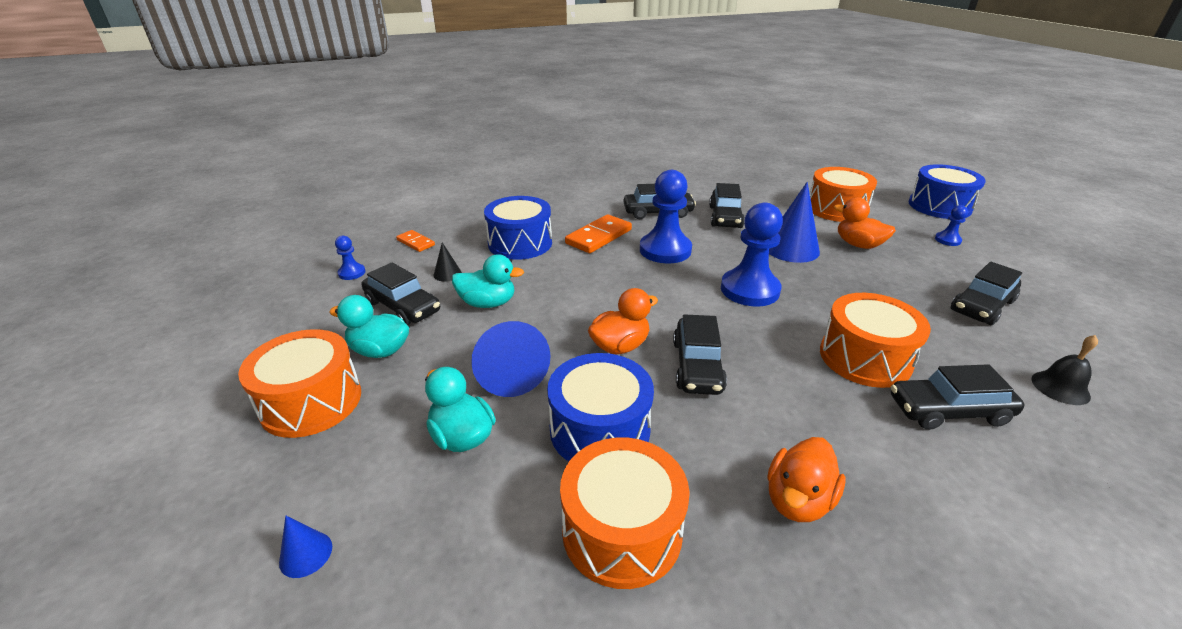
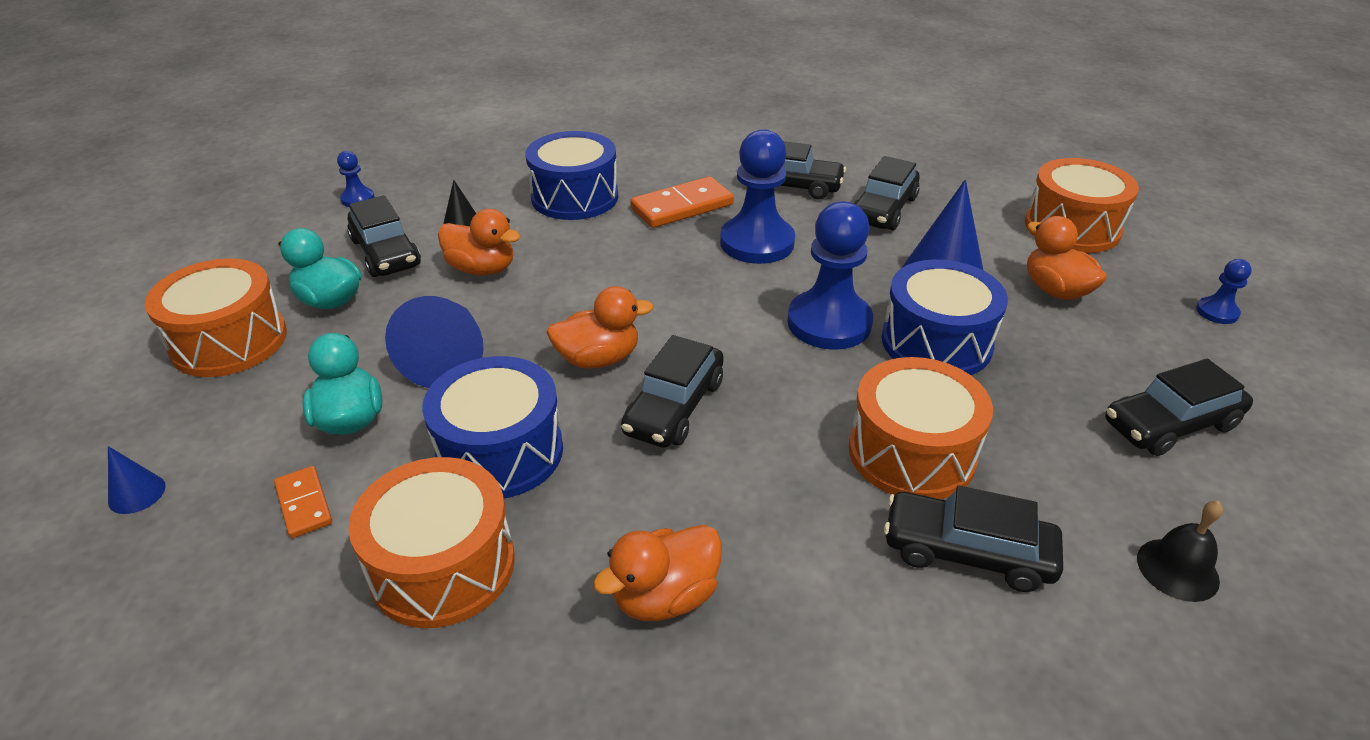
camera: 20 degrees right, 5 degrees up
orange domino [396,230,435,252] -> orange domino moved to [274,466,332,538]
turquoise duck [452,254,524,308] -> orange duck [438,209,520,276]
blue drum [909,164,986,219] -> blue drum moved to [882,259,1008,375]

